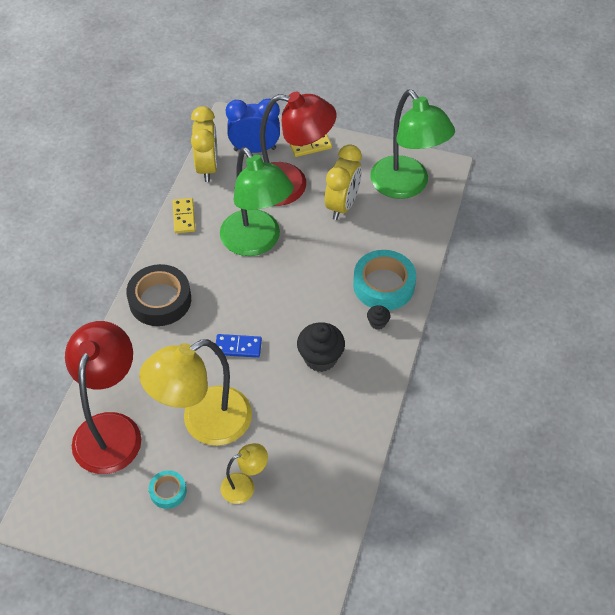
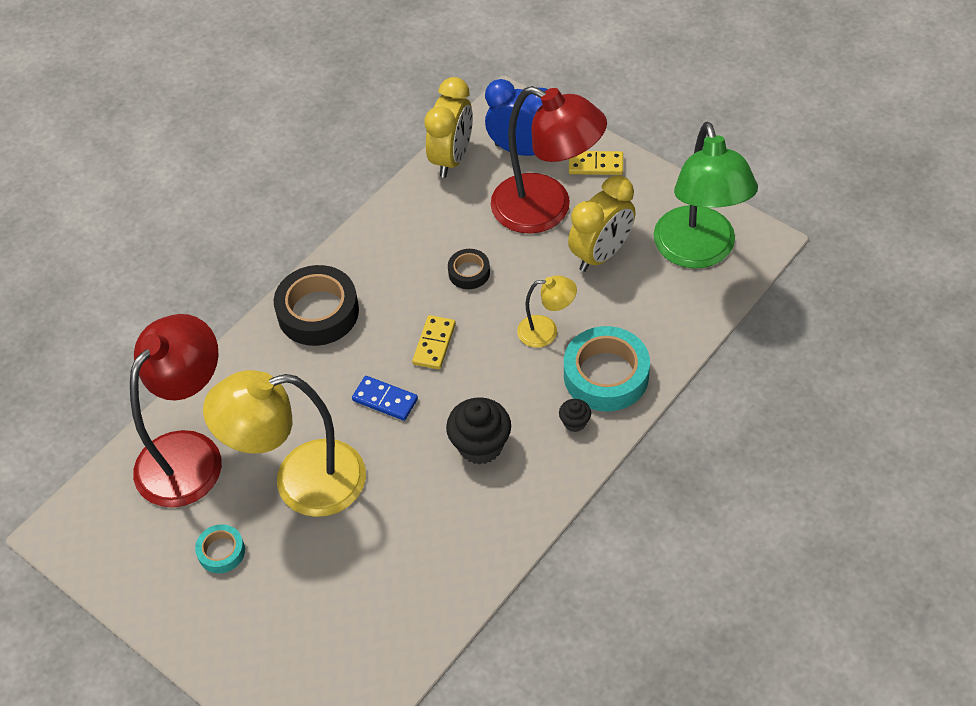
camera: 25 degrees right, 0 degrees up
yellow domino [173,198,195,233] -> yellow domino moved to [412,315,456,369]
green lamp [220,147,294,256] -> black tape [448,249,490,289]
yellow lamp [220,443,268,504] -> yellow lamp moved to [517,275,577,348]

